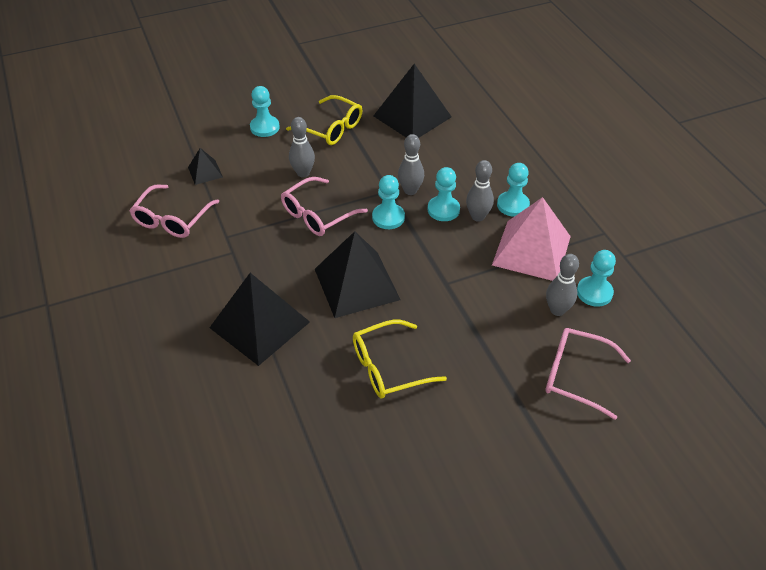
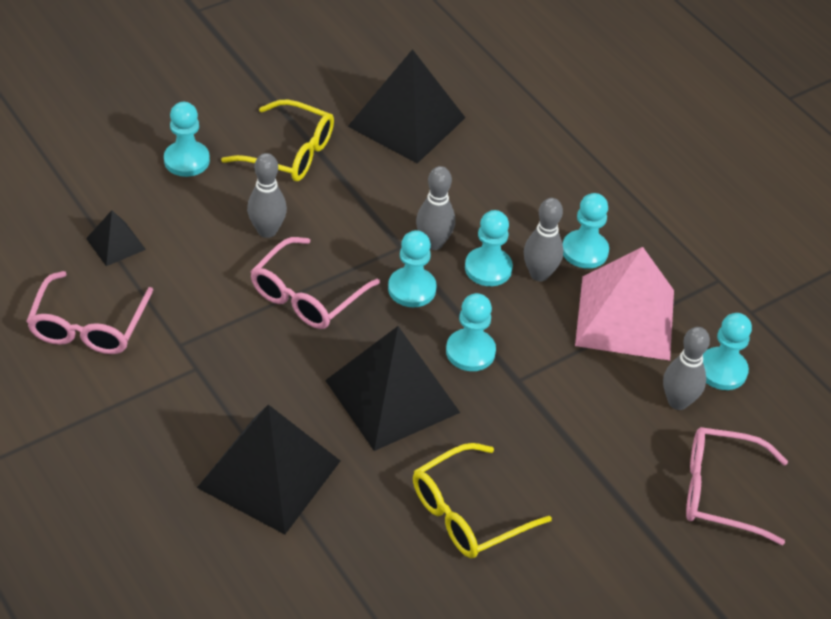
camera: 15 degrees left, 0 degrees up
none -> turquoise pawn [446,293,496,371]

